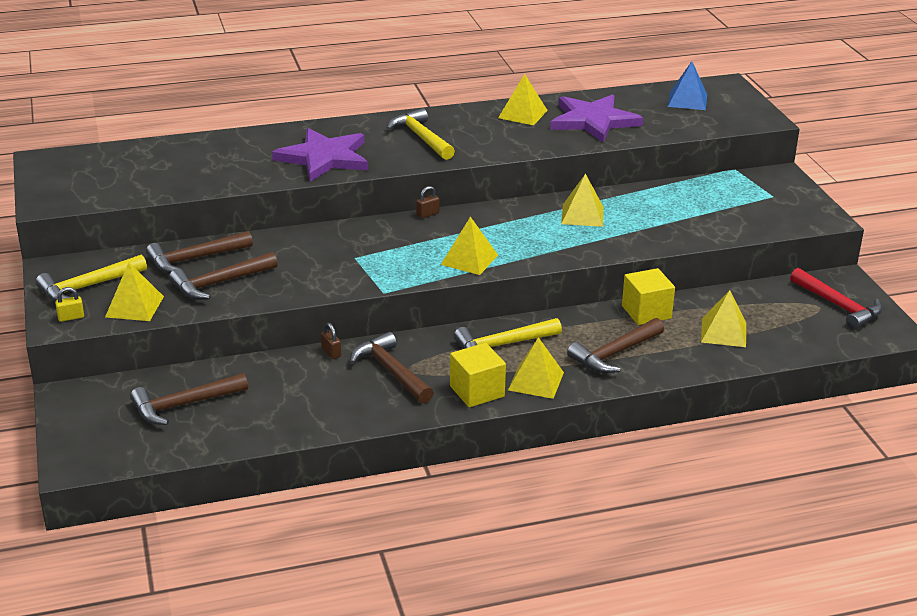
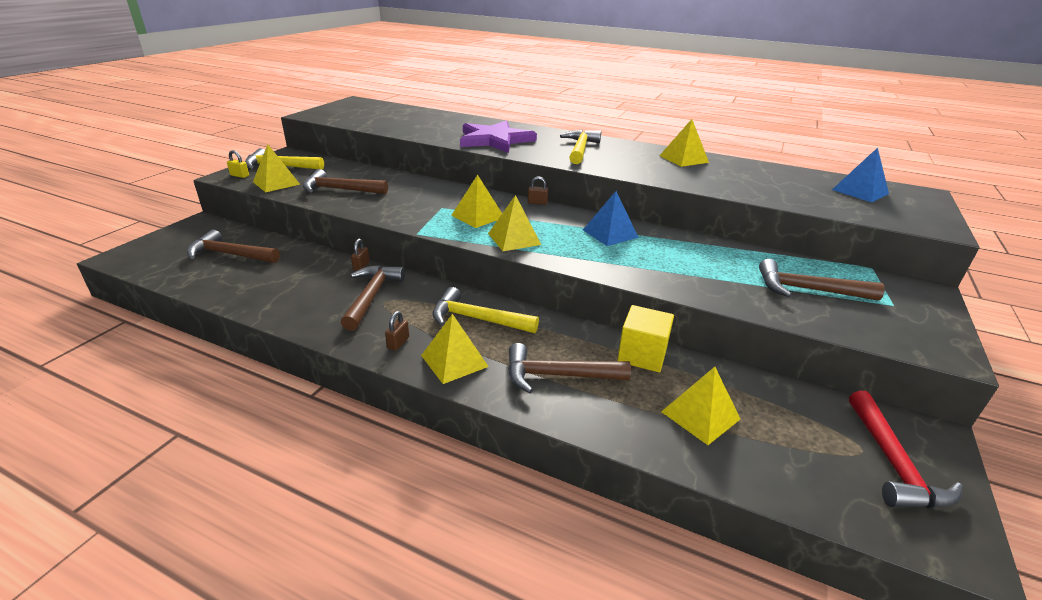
camera: 40 degrees right, 0 degrees up
brown hammer [146,231,253,273] -> brown hammer moved to [759,259,885,300]
yellow cube [450,343,506,407] -> brown padlock [385,311,409,351]
purple star [550,94,643,143] -> none
yellow pyramid [561,173,603,227] -> yellow pyramid moved to [451,174,502,228]
none -> blue pyramid [583,191,639,246]

